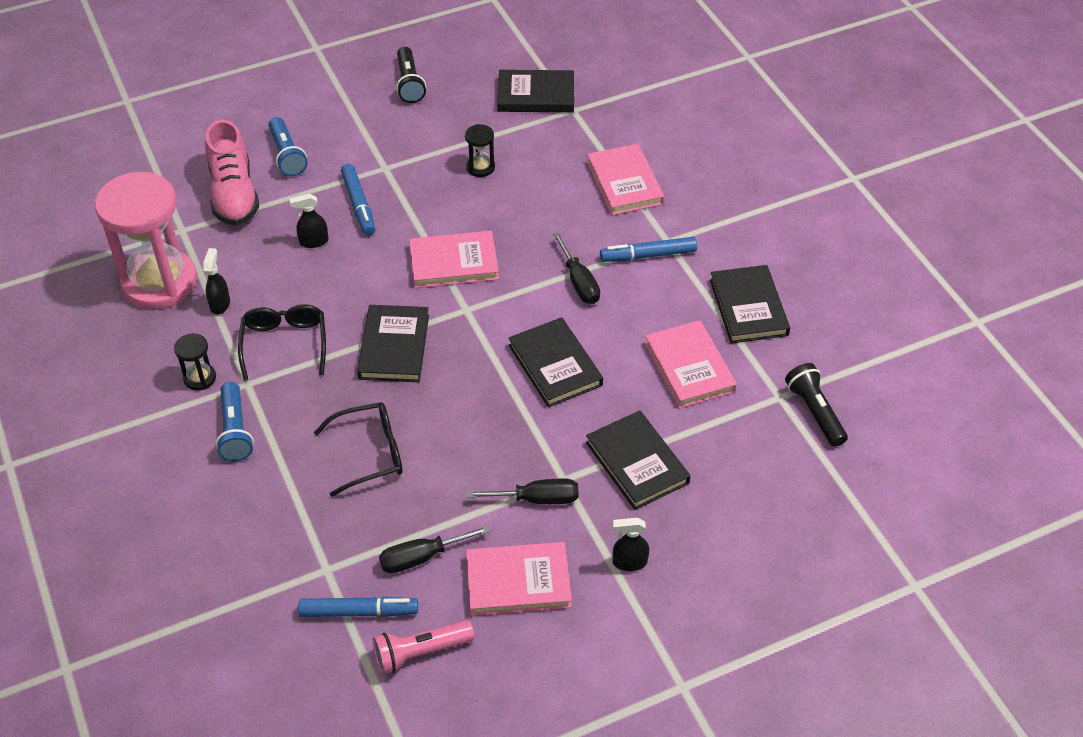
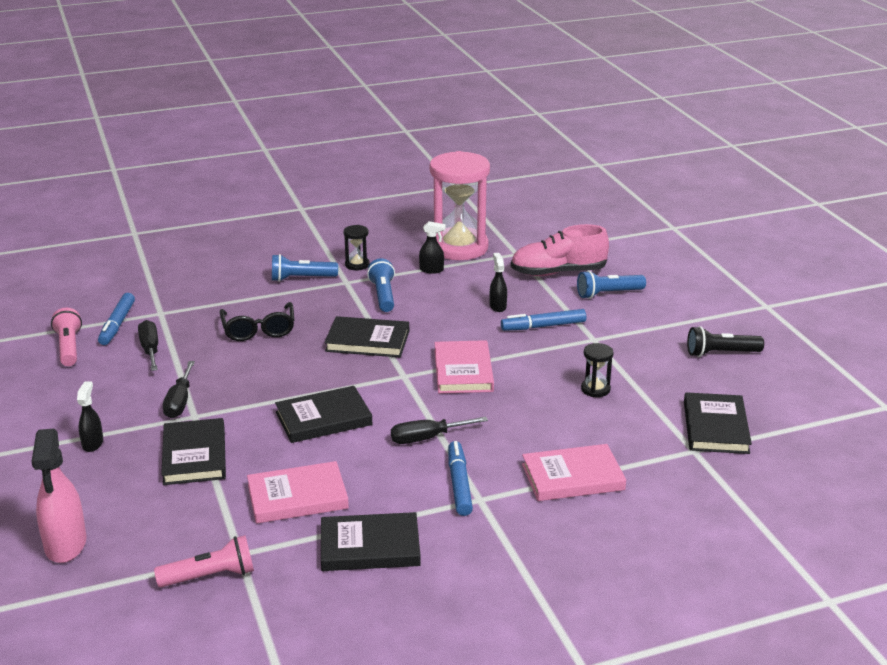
camera: 95 degrees right, 20 degrees down
black glasses [238,304,326,381] -> blue flashlight [367,258,395,312]
pink book [466,542,572,616] -> none
black book [586,410,691,510] -> black book turned 75 degrees counterclockwise [161,418,226,485]
black flashlight [785,363,848,447] -> pink flashlight [154,535,254,587]
none -> pink spray bottle [31,428,86,563]

